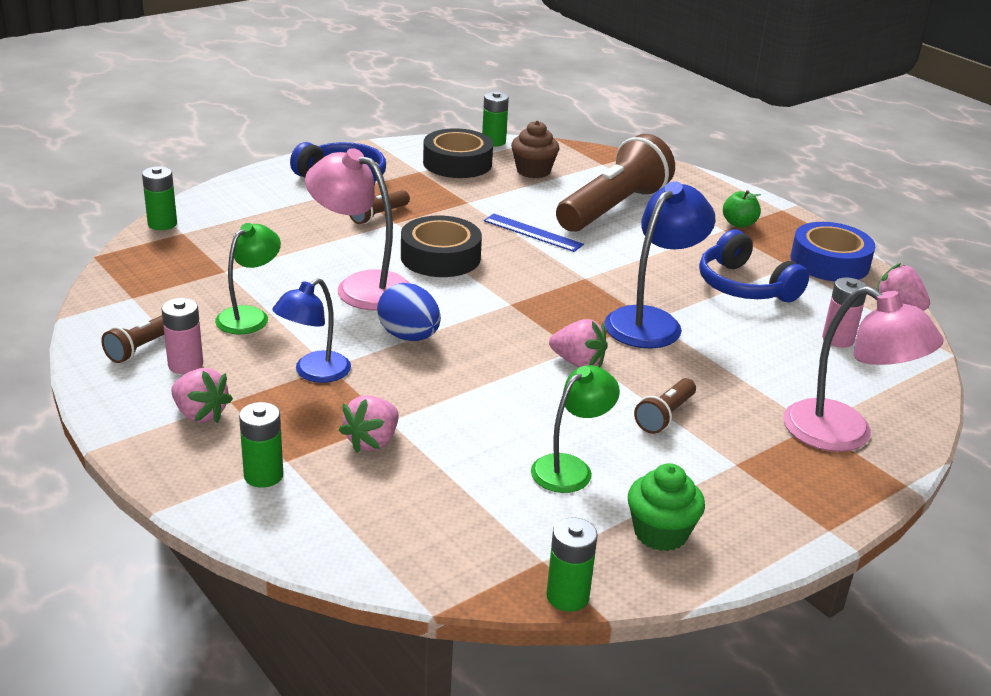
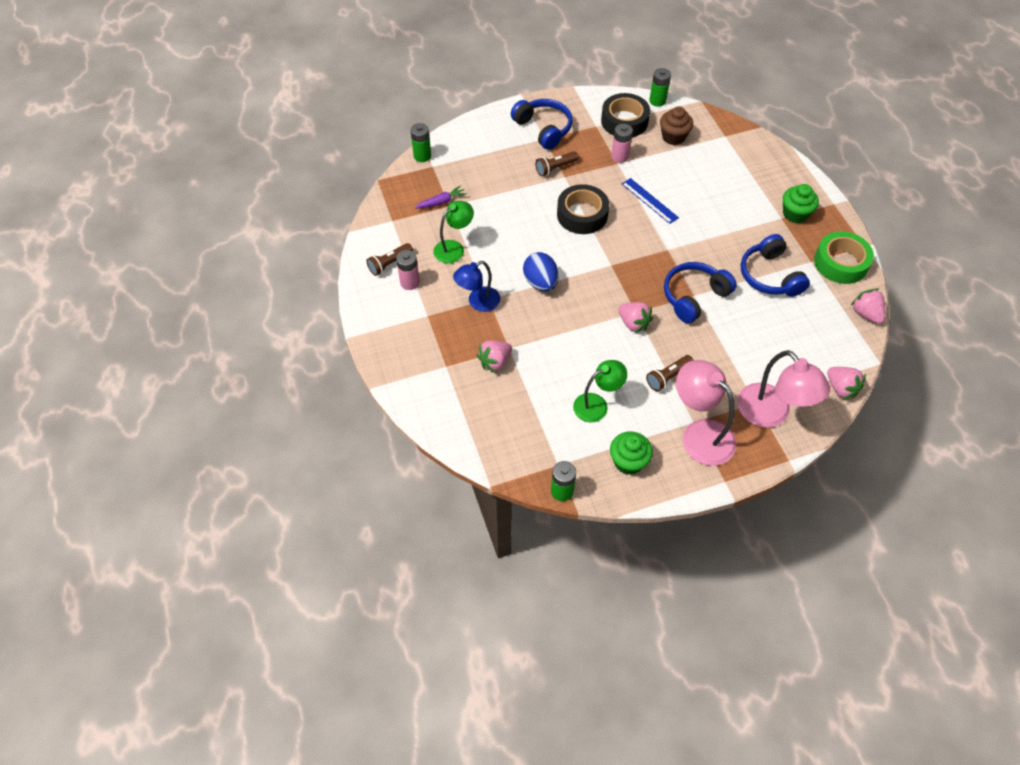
camera: 20 degrees right, 25 degrees up
pink strawberry [171,368,233,423] -> pink strawberry moved to [827,367,866,400]
green battery [239,402,283,488] -> none
pink lamp [305,148,409,310] -> pink lamp moved to [676,360,737,466]
brown flashlight [556,134,675,232] -> none
blue lamp [604,181,716,349] -> blue headphones [664,262,737,323]
green apple [723,190,761,228] -> green cupcake [783,184,819,223]
blue tape [791,222,875,282] -> green tape [814,231,874,284]
pink battery [822,277,867,348] -> pink battery moved to [611,124,633,163]
none -> purple carrot [415,185,467,209]

